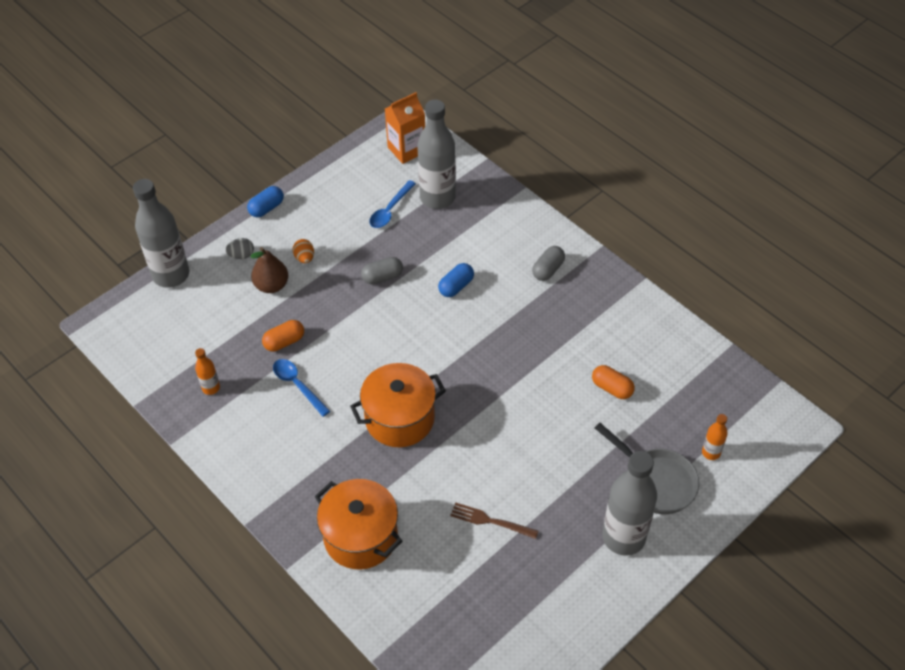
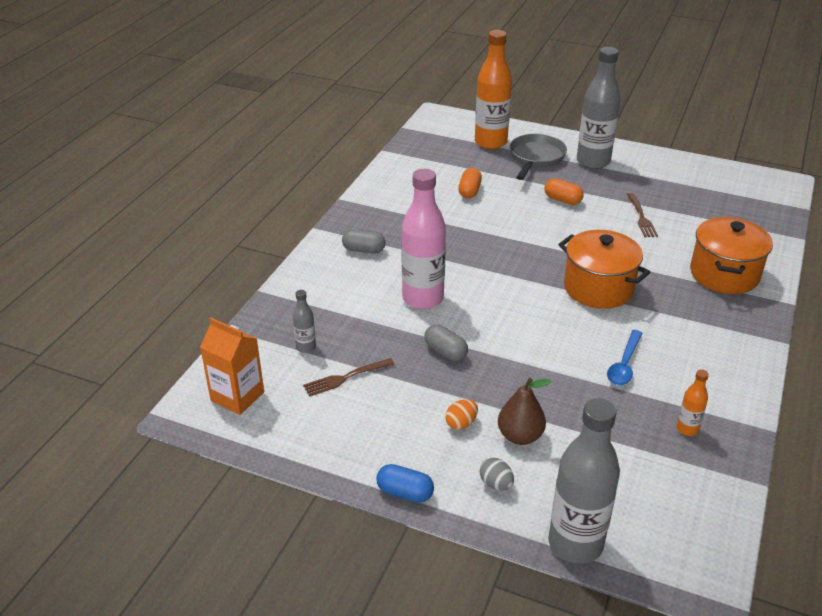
camera: 115 degrees left, 15 degrees down
orange capsule [262,320,304,352] -> orange capsule moved to [544,178,584,205]
blue spoon [369,180,416,228] -> brown fork [303,358,394,397]
grey bottle [417,100,456,209] -> grey bottle [293,290,316,353], size x0.45
blue capsule [438,263,474,297] -> pink bottle [401,169,446,309]
orange bottle [702,414,728,460] -> orange bottle [475,30,512,149], size x2.20

